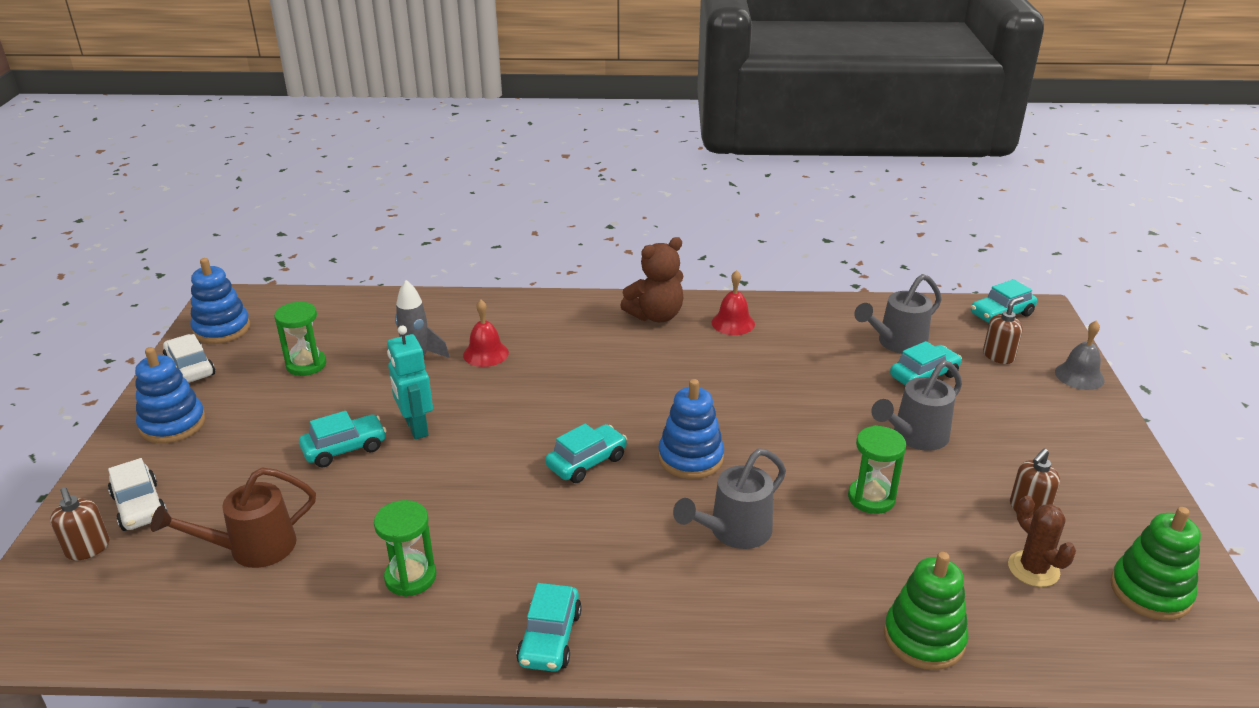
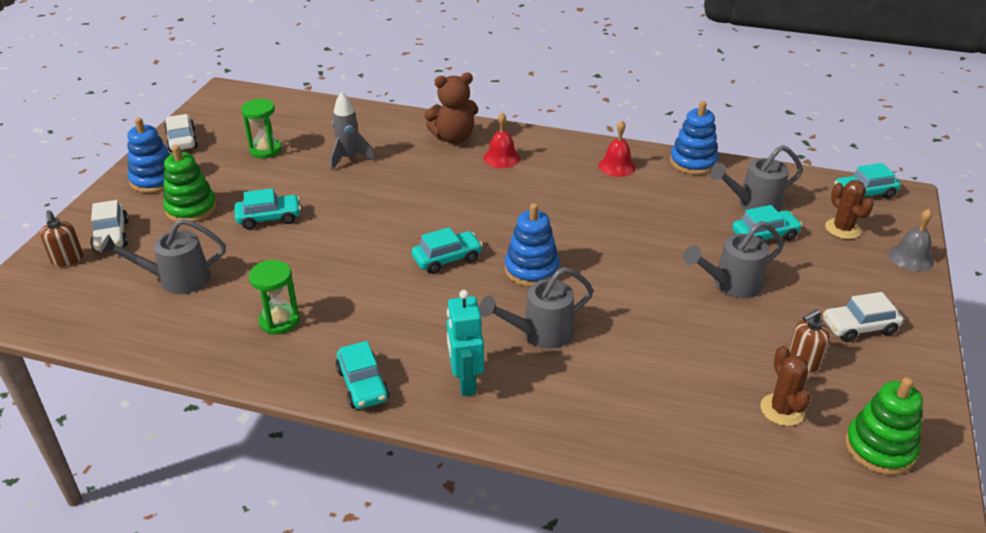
camera: 15 degrees right, 5 degrees up
brown watering can [151,467,316,568] -> grey watering can [100,218,226,294]
blue stacking toy [190,258,250,344] -> blue stacking toy moved to [670,101,719,175]
turquoise robot [387,326,433,439] -> turquoise robot moved to [447,290,484,396]
red bell [463,300,509,367] -> red bell moved to [483,112,520,168]
turquoise car [516,583,582,672] -> turquoise car turned 45 degrees counterclockwise [335,341,390,409]
brown teddy bear [620,237,684,322] -> brown teddy bear moved to [424,72,478,143]
green hourglass [848,425,906,514] -> none
green stacking toy [884,552,969,670] -> green stacking toy moved to [163,145,217,222]
brown soap dispenser [983,297,1024,364] -> brown cactus [825,180,874,239]
none -> white car [823,292,903,342]

